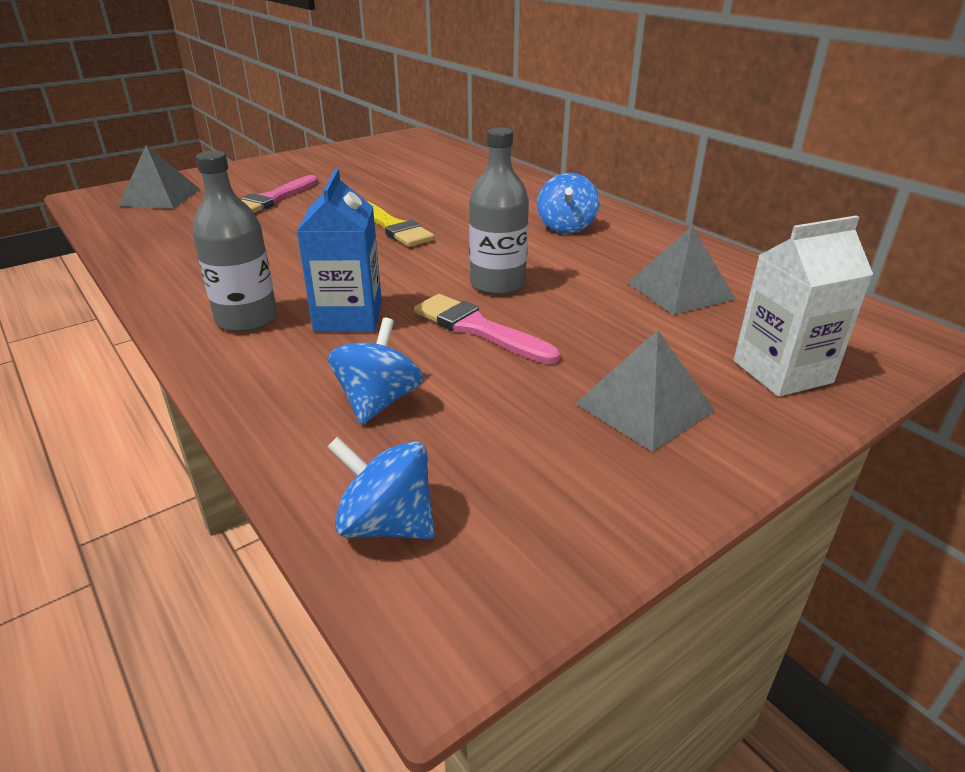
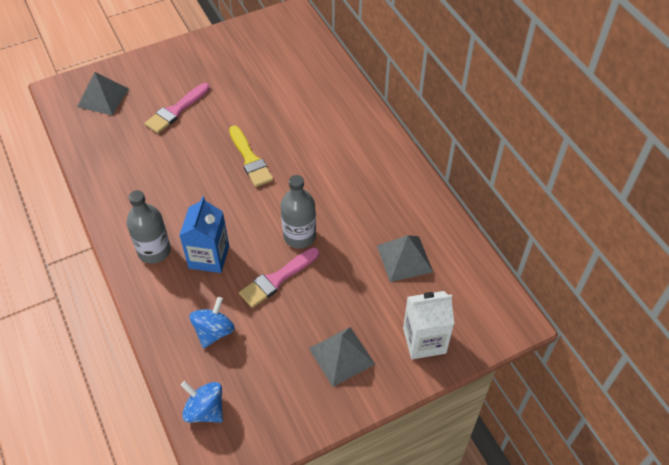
camera: 10 degrees right, 20 degrees up
pink brush [414,294,560,364] -> pink brush turned 90 degrees counterclockwise [239,247,319,308]
blue spinning top [537,173,600,233] -> none

